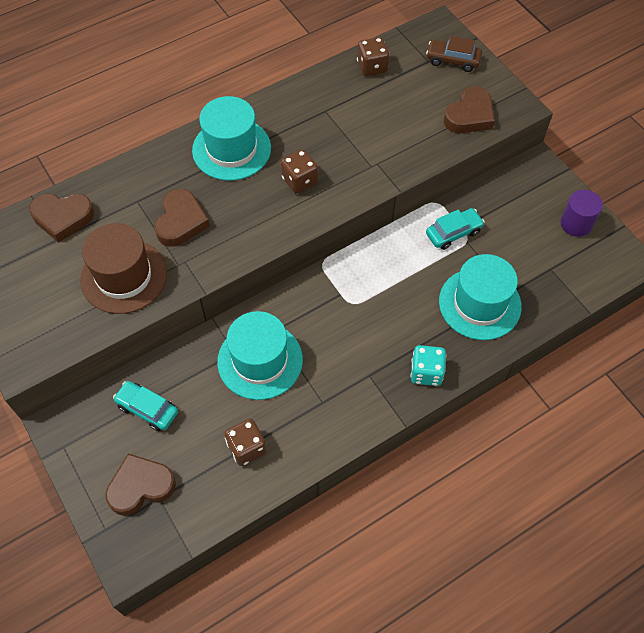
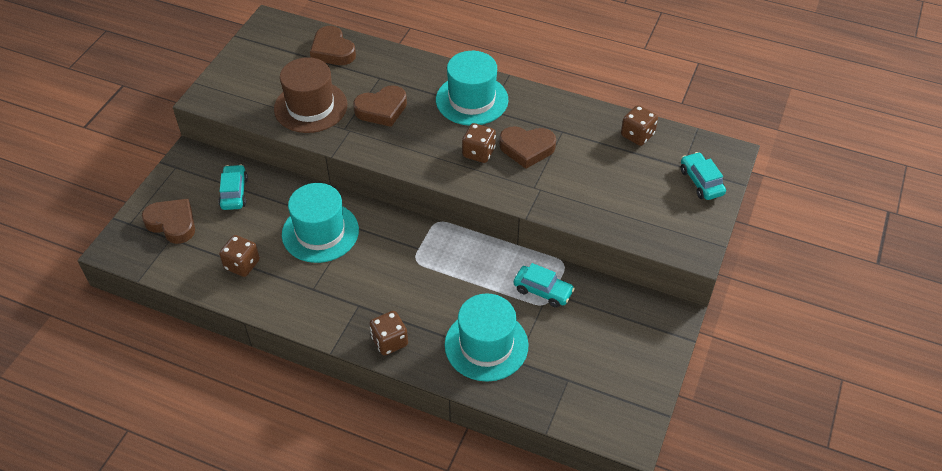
camera: 55 degrees right, 10 degrees down
turquoise dice [410,345,446,386] -> brown dice [369,311,408,355]
brown car [426,36,482,72] -> turquoise car [681,152,726,200]
brown heart [444,86,495,133] -> brown heart moved to [499,126,556,169]
purple cylinder [561,190,603,237] -> none

